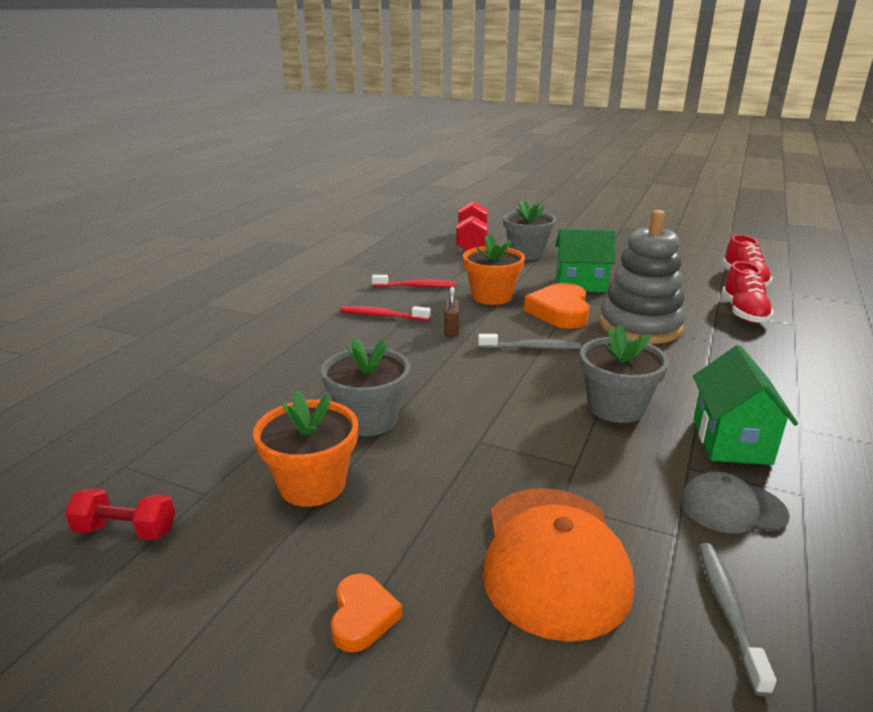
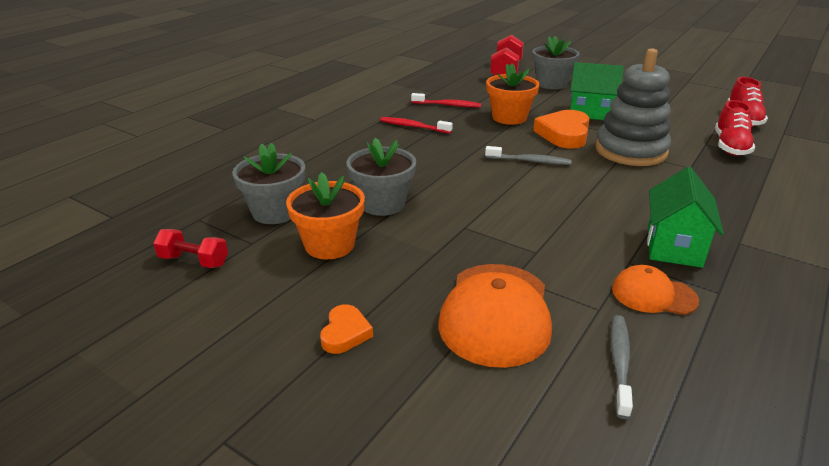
camera: 10 degrees right, 5 degrees up
brown padlock [444,286,459,336] -> none
grey flower pot [580,325,669,423] -> grey flower pot moved to [232,143,305,224]
grey cap [681,471,790,533] -> orange cap [612,265,699,315]

